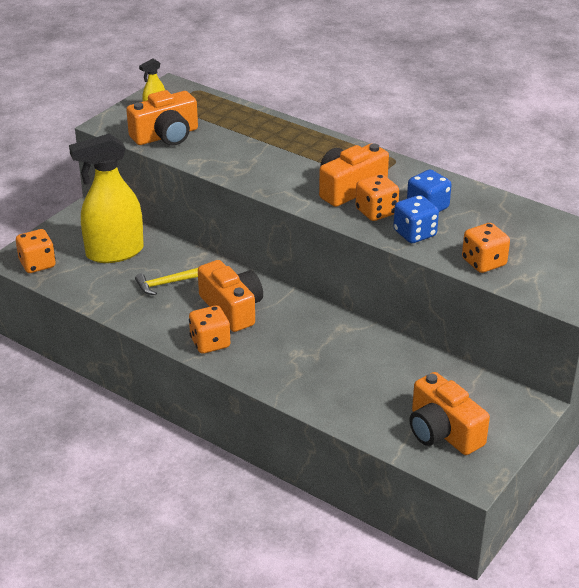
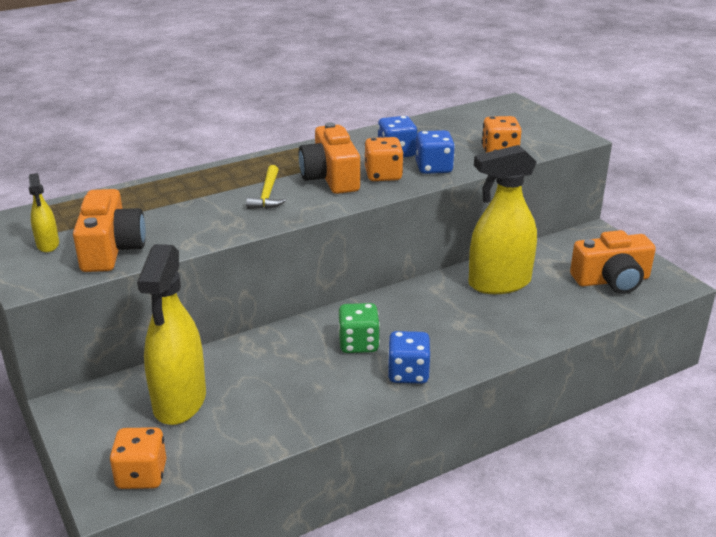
camera: 65 degrees left, 5 degrees down
yellow hammer [135,268,198,295] -> yellow hammer moved to [246,165,286,209]
orange dice [189,305,231,354] -> blue dice [387,331,430,384]
orange camera [198,260,263,332] -> green dice [338,303,380,353]
none -> yellow spray bottle [468,145,537,294]

